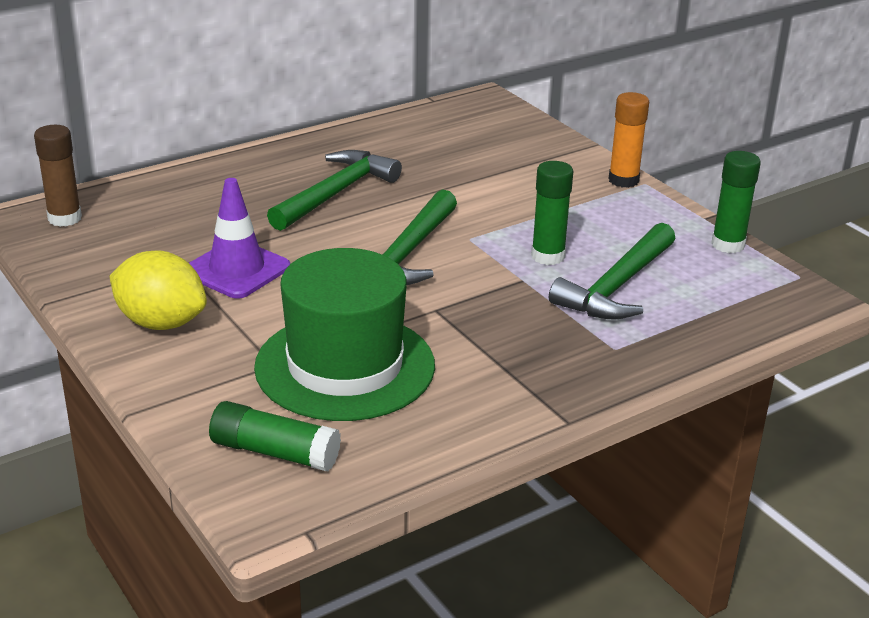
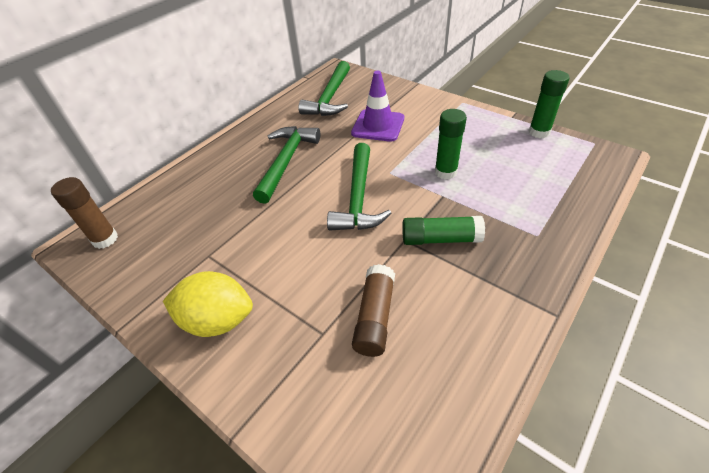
camera: 15 degrees left, 15 degrees up
purple traffic cone [189,178,290,299] -> purple traffic cone moved to [351,71,404,142]
green glue stick [209,401,341,471] -> green glue stick moved to [402,216,485,245]
green hat [254,248,435,421] -> brown glue stick [352,264,395,357]
green hammer [549,223,675,320] -> green hammer moved to [298,61,350,116]
orange glue stick [609,92,649,188] -> none

